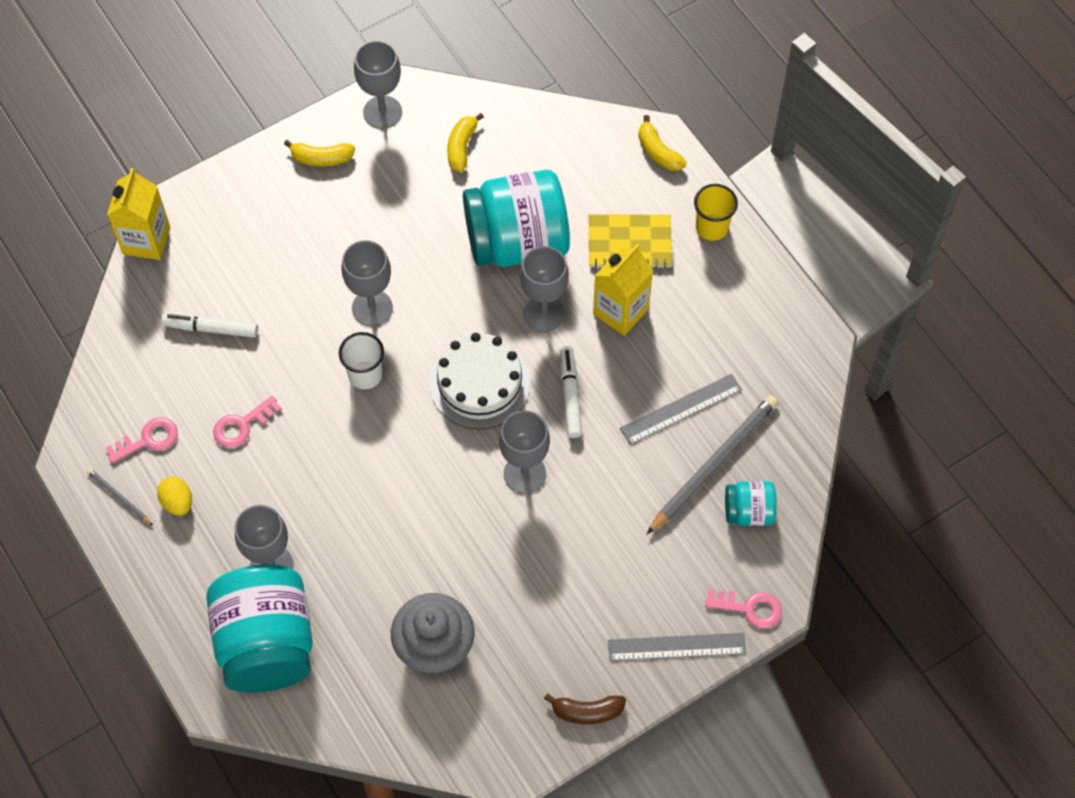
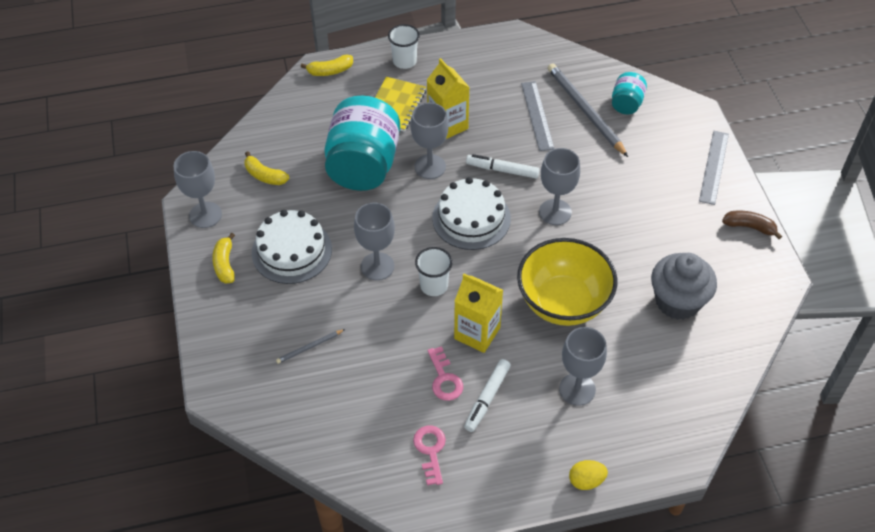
camera: 70 degrees left, 10 degrees down
grey pencil [87,468,153,525] -> grey pencil moved to [276,329,345,364]
yellow carton [107,168,170,260] -> yellow carton moved to [454,273,503,353]
yellow egg [157,477,192,516] -> yellow egg moved to [569,460,608,490]
white marker [161,314,258,338] -> white marker moved to [464,359,511,432]
turquoise jar [206,565,313,693] -> none
yellow banana [284,140,355,167] -> yellow banana turned 150 degrees clockwise [212,233,235,284]
brown banana [544,694,626,724] -> brown banana turned 90 degrees counterclockwise [722,211,782,239]
yellow cup [694,184,738,241] -> white cup [388,24,420,69]
pink key [705,589,782,628] -> none
none -> white cake [252,210,332,284]
none -> yellow bowl [517,238,617,326]

